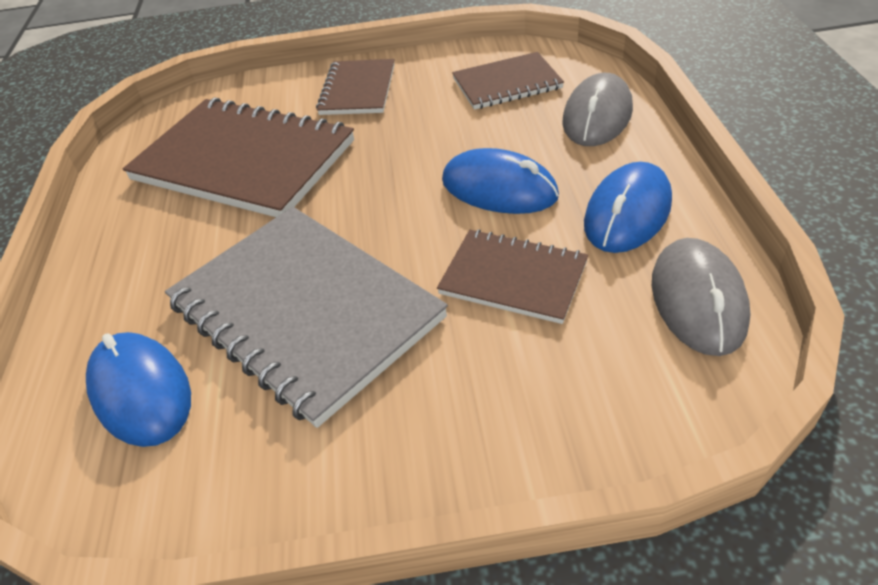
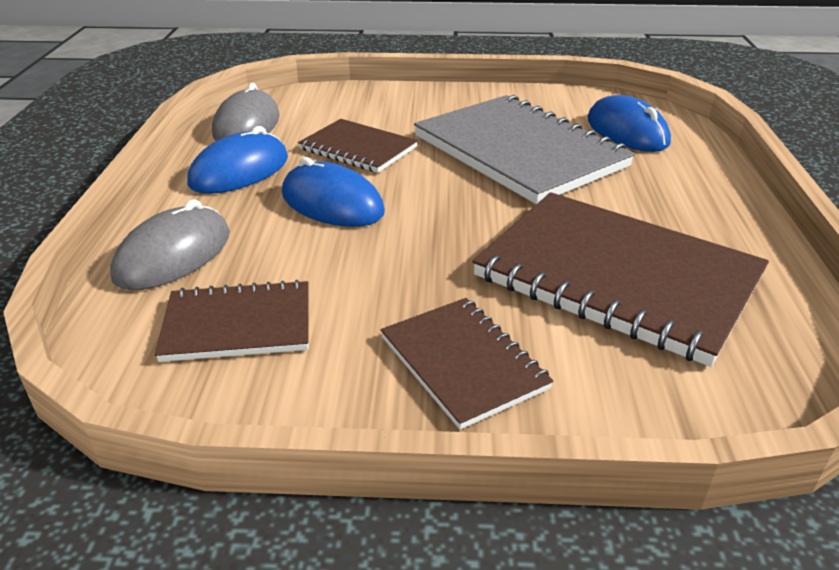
camera: 175 degrees left, 10 degrees down
brown notebook [316,59,395,115] -> brown notebook turned 45 degrees counterclockwise [380,298,553,430]

